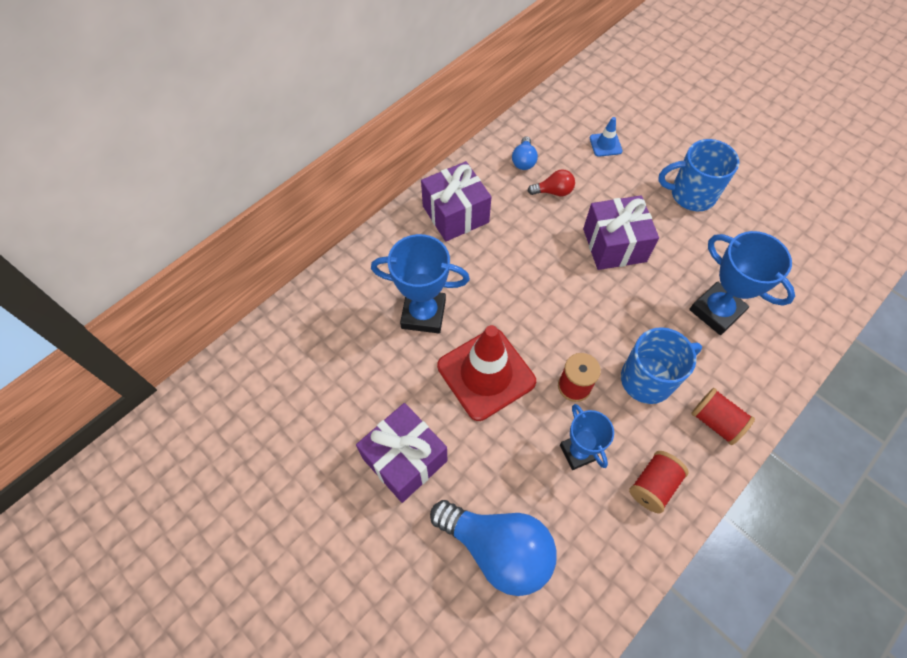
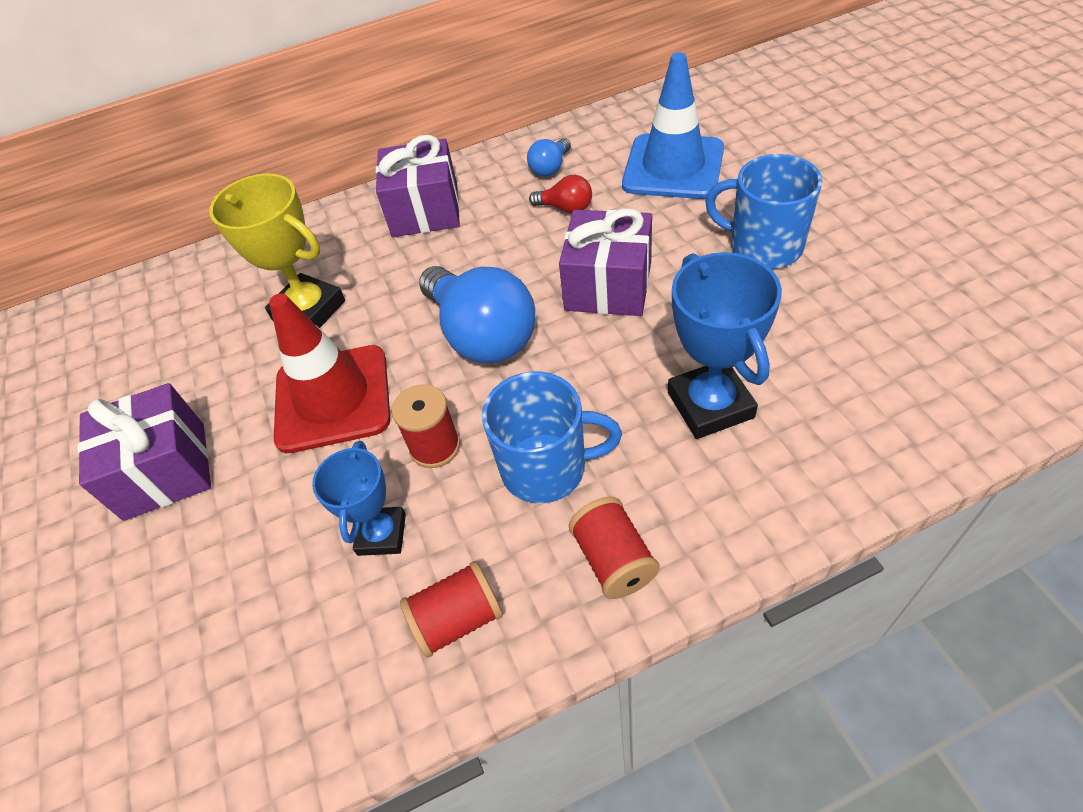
camera: 30 degrees right, 10 degrees down
blue trophy [371,234,470,333] -> yellow trophy [209,174,345,328]
blue light bulb [430,500,557,596] -> blue light bulb moved to [419,266,535,363]
blue traffic cone [590,117,622,157] -> blue traffic cone [622,52,724,199], size x2.25

